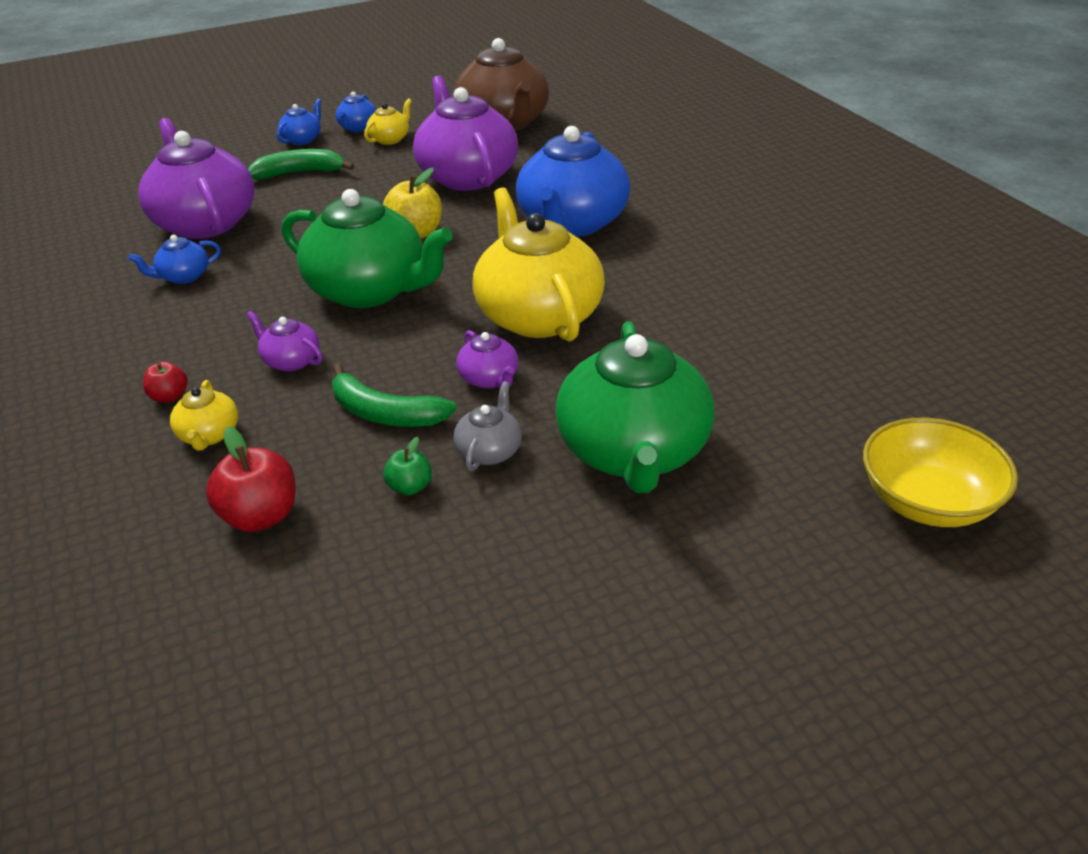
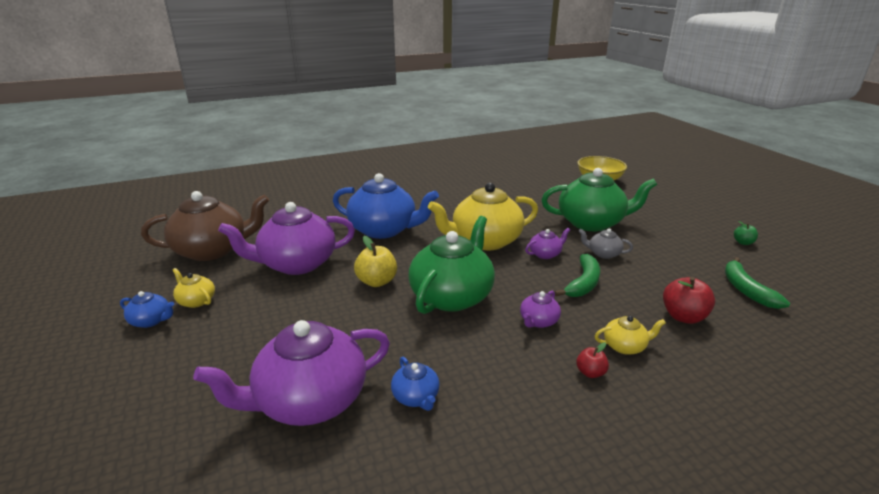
camera: 90 degrees left, 10 degrees down
green banana [248,149,355,179] -> green banana moved to [725,257,790,309]
blue teapot [277,99,322,145] -> none
green apple [383,437,432,495] -> green apple moved to [734,221,758,245]

